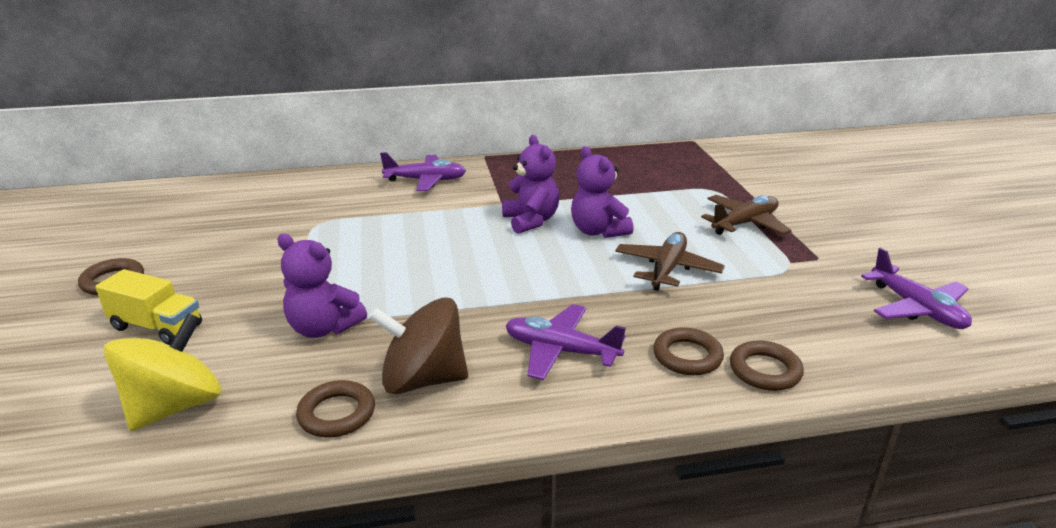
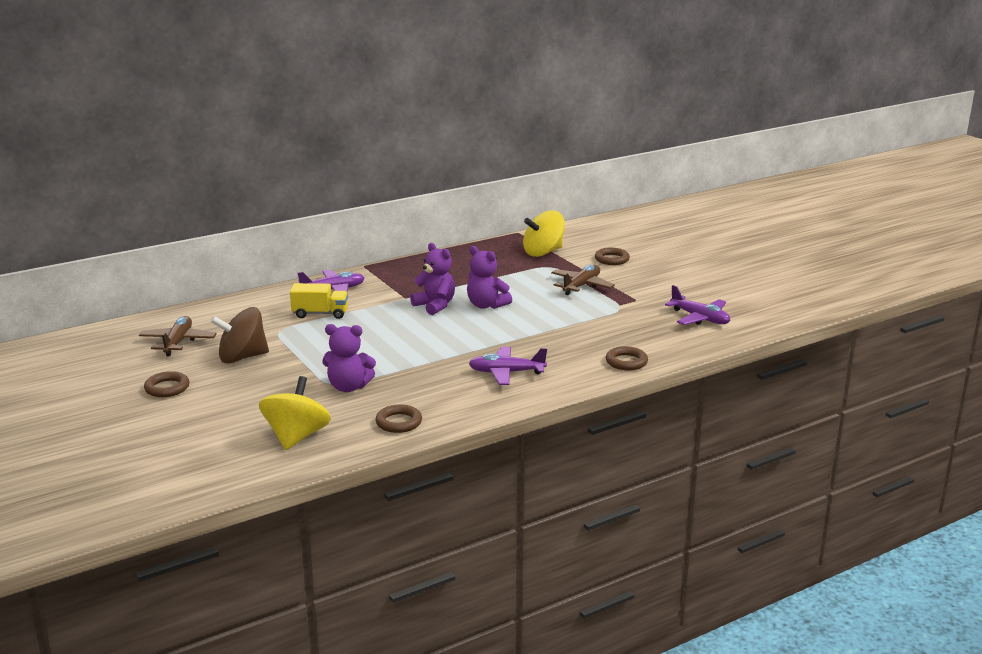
camera: 20 degrees left, 5 degrees down
yellow truck [95,269,202,345] -> yellow truck moved to [290,283,348,319]
brown spinning top [369,297,468,394] -> brown spinning top moved to [210,307,269,364]
brown plane [615,232,725,291] -> brown plane moved to [139,316,217,356]
brown ring [653,327,724,375] -> brown ring moved to [595,248,630,265]
none -> yellow spinning top [523,210,565,257]

